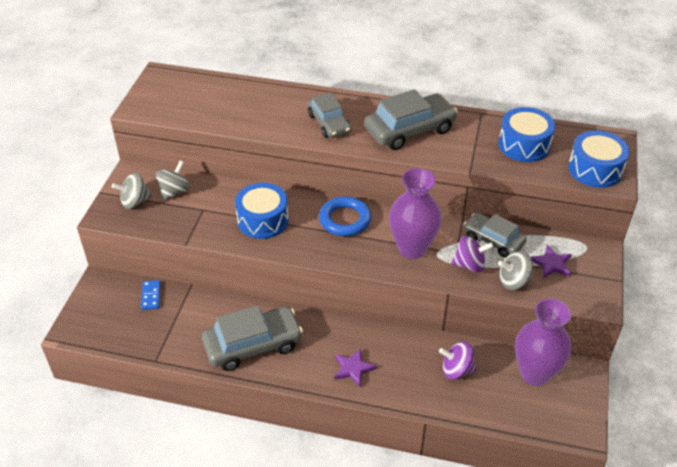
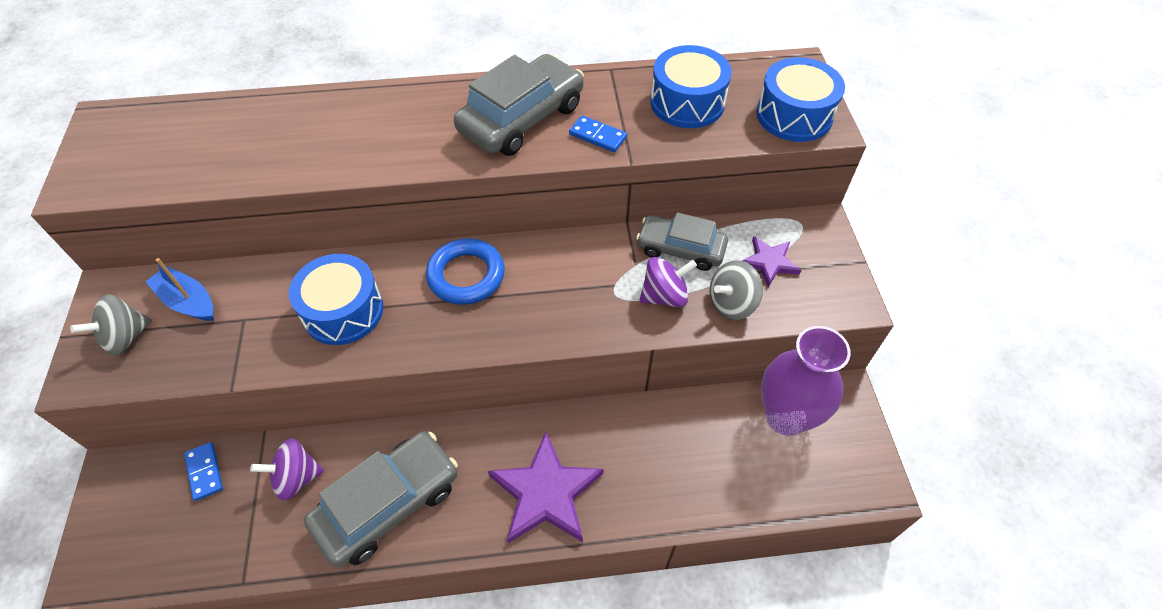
camera: 20 degrees left, 10 degrees up
grey spinning top [156,161,190,201] -> blue boat [146,258,214,321]
grey car [308,93,351,138] -> none
purple star [334,348,376,387] -> purple star [488,432,604,543], size x1.80
purple vase [389,168,442,259] -> none
purple spinning top [439,341,476,380] -> purple spinning top moved to [250,438,324,501]
none -> blue domino [569,115,627,152]

